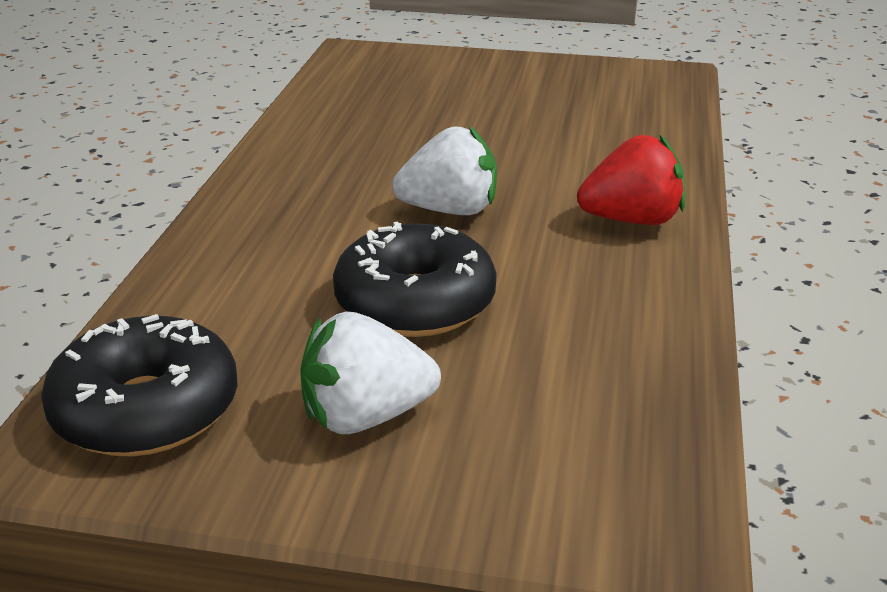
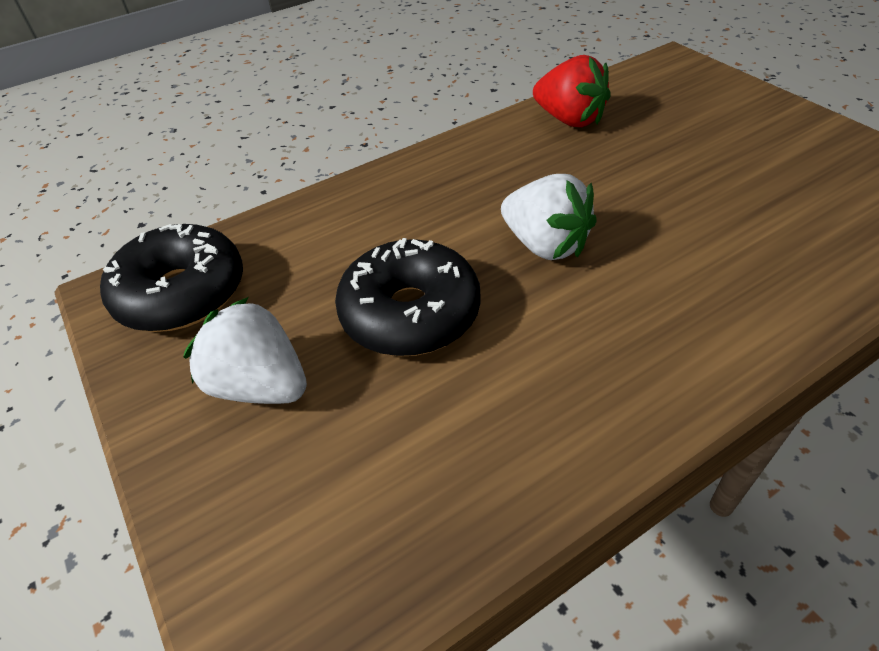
camera: 50 degrees right, 15 degrees up
red strawberry [577,134,685,225] -> red strawberry moved to [533,55,611,127]

